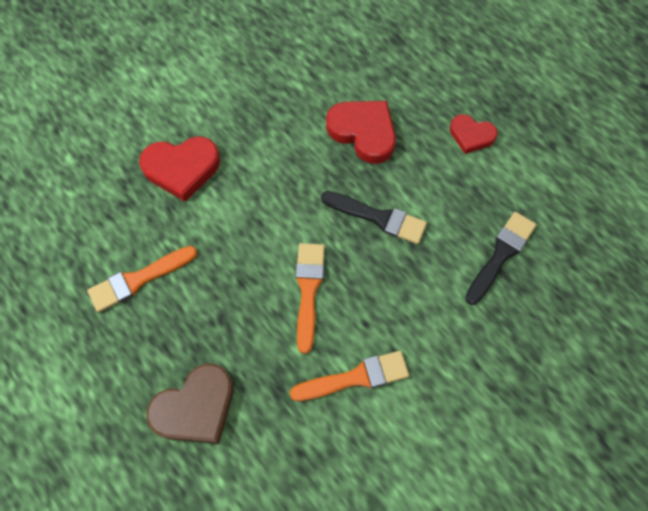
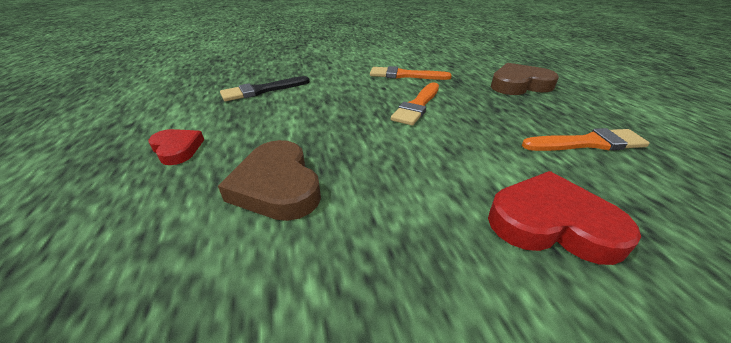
camera: 155 degrees left, 30 degrees down
black brush [321,191,427,244] -> none
red heart [326,101,396,164] -> brown heart [218,140,321,221]

